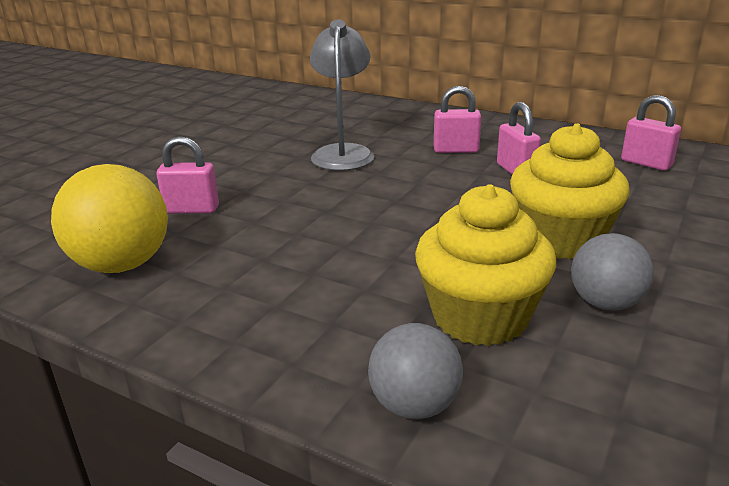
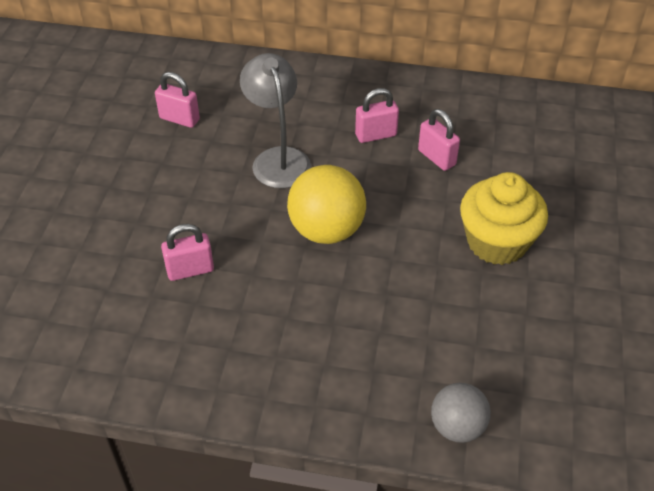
camera: 20 degrees left, 20 degrees up
yellow ball [51,164,168,273] -> yellow ball moved to [287,165,366,244]
yellow cupcake [415,184,556,346] -> none
grey ball [571,233,654,311] -> none
pink padlock [621,95,681,171] -> pink padlock moved to [155,72,200,128]

